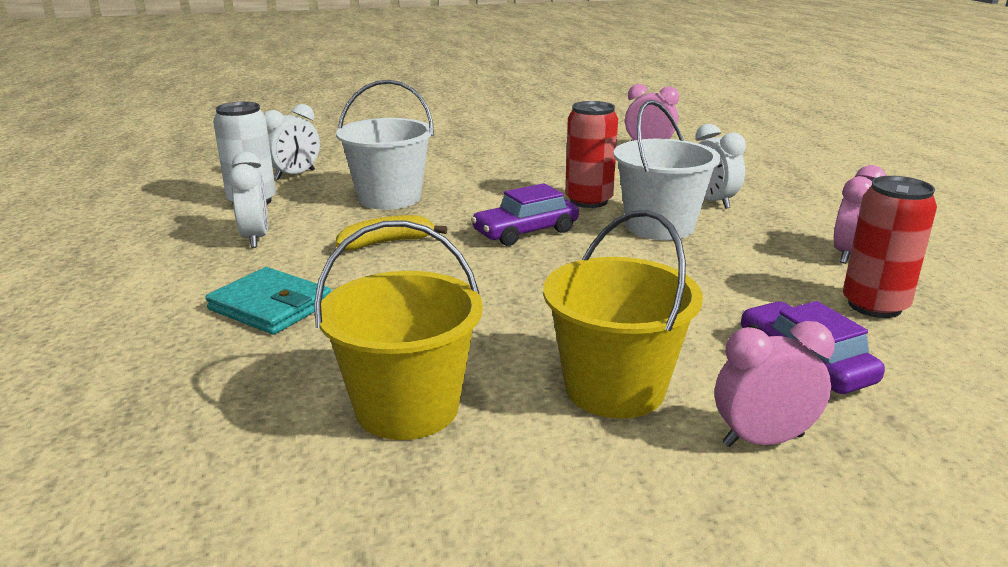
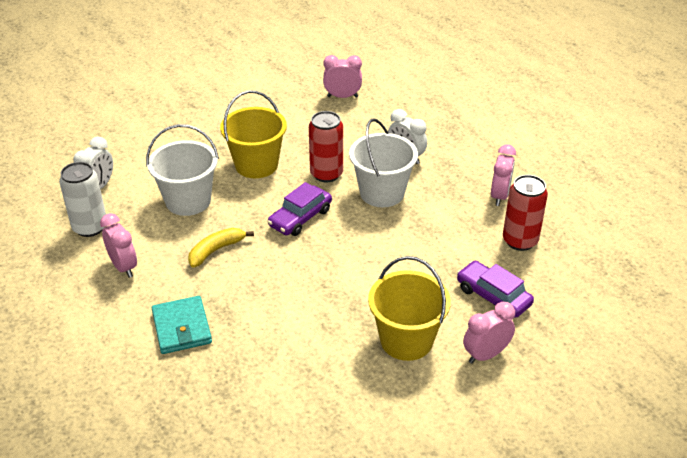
camera: 20 degrees left, 15 degrees up
turquoise wallet [205,267,331,335] -> turquoise wallet turned 60 degrees clockwise [152,296,212,354]
white clock [229,152,268,248] -> pink clock [100,213,137,278]
yellow bucket [314,220,483,440] -> yellow bucket moved to [220,90,287,178]

